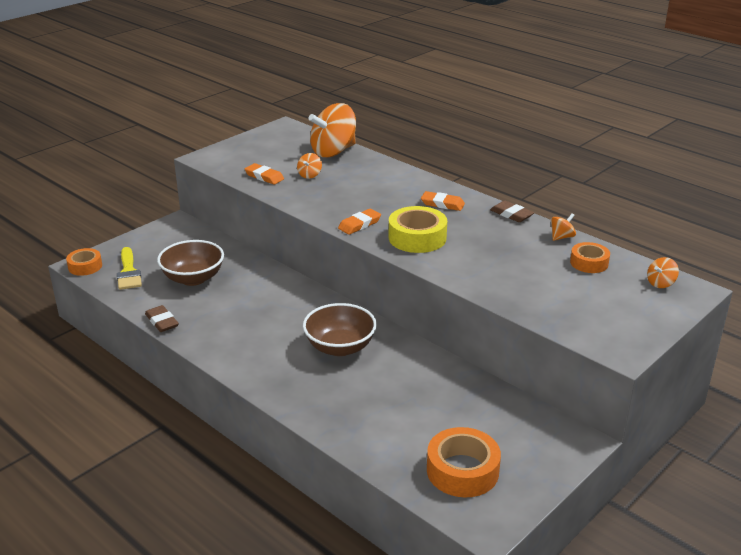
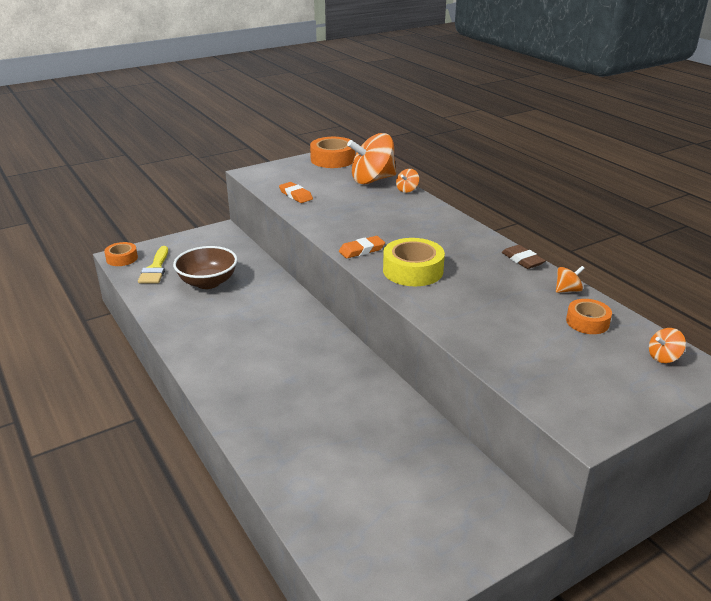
camera: 15 degrees right, 0 degrees up
brown eraser [145,305,179,332] -> none
orange spinning top [297,153,322,179] -> orange spinning top moved to [396,169,419,193]
brown bowl [303,303,377,356] -> none
orange eraser [421,191,465,211] -> none
orange tape [427,427,501,498] -> orange tape moved to [310,137,355,168]

